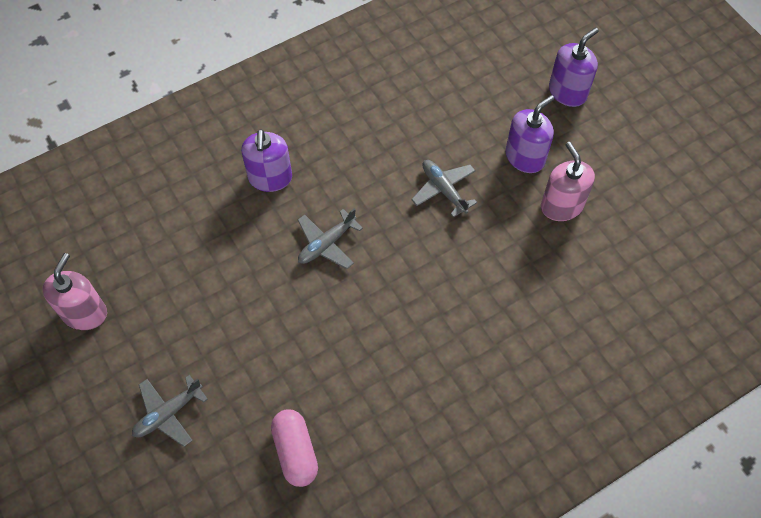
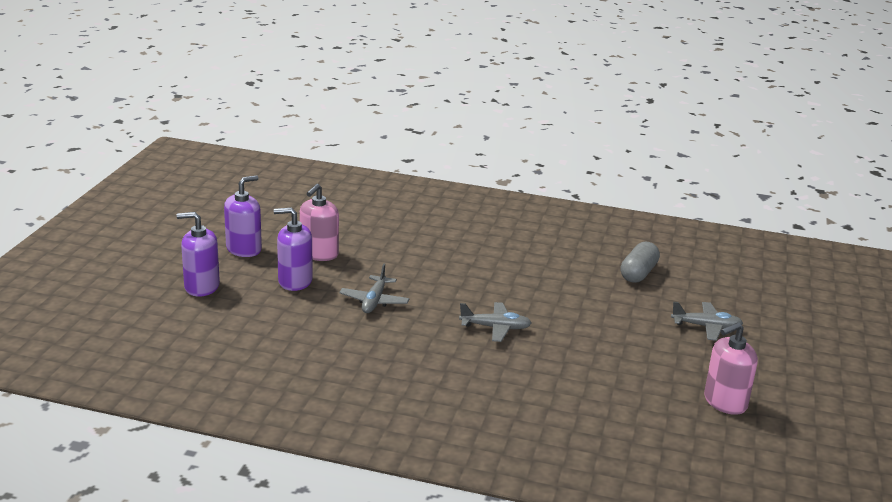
camera: 135 degrees left, 35 degrees down
purple soap dispenser [241,129,292,192] -> purple soap dispenser moved to [224,175,262,257]
pink capsule [271,409,318,487] -> grey capsule [621,241,660,283]

